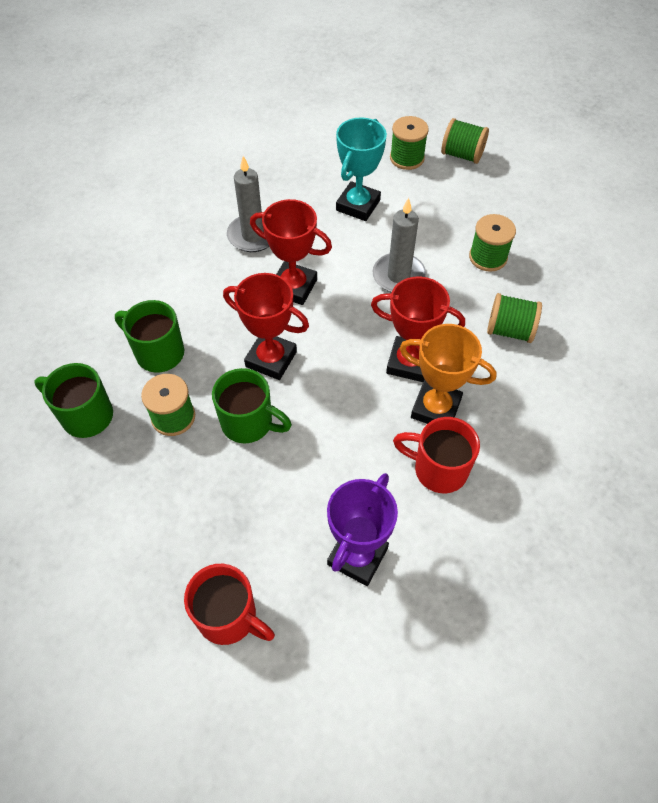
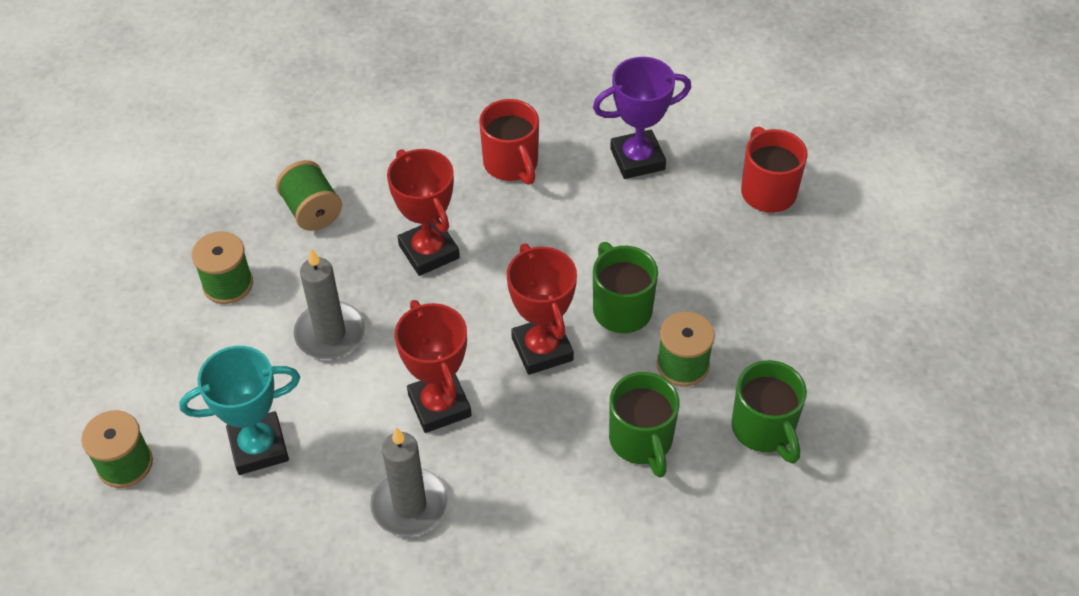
camera: 135 degrees left, 5 degrees down
orange trophy [399,324,497,424] -> none
green spool [441,118,489,164] -> none

